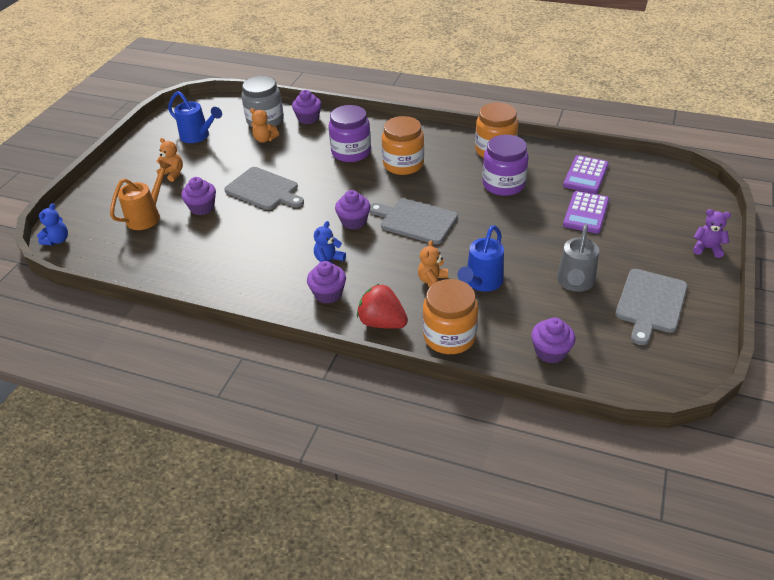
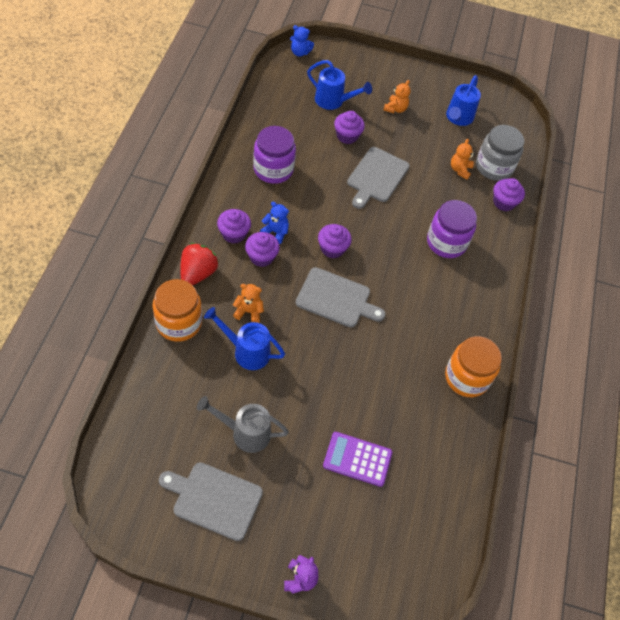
camera: 75 degrees right, 15 degrees up
orange watering can [110,160,172,230] -> blue watering can [307,60,372,110]
grey cutting board [369,198,458,244] -> grey cutting board turned 90 degrees clockwise [296,267,385,328]
orange jar [382,116,424,175] -> none
purple jar [482,135,529,196] -> purple jar moved to [253,126,296,184]
purple cupcake [531,318,576,363] -> purple cupcake moved to [245,232,280,267]
purple calculator [563,155,609,194] -> none

